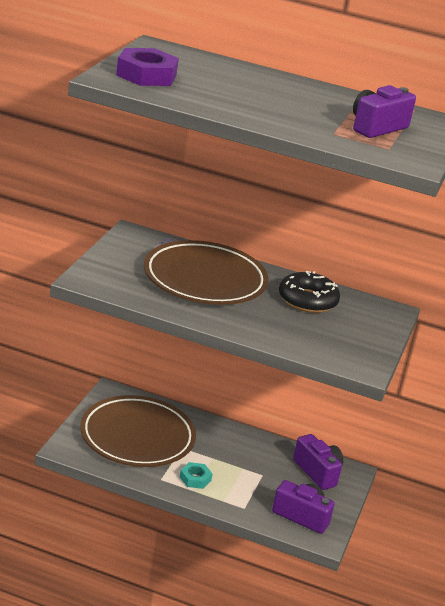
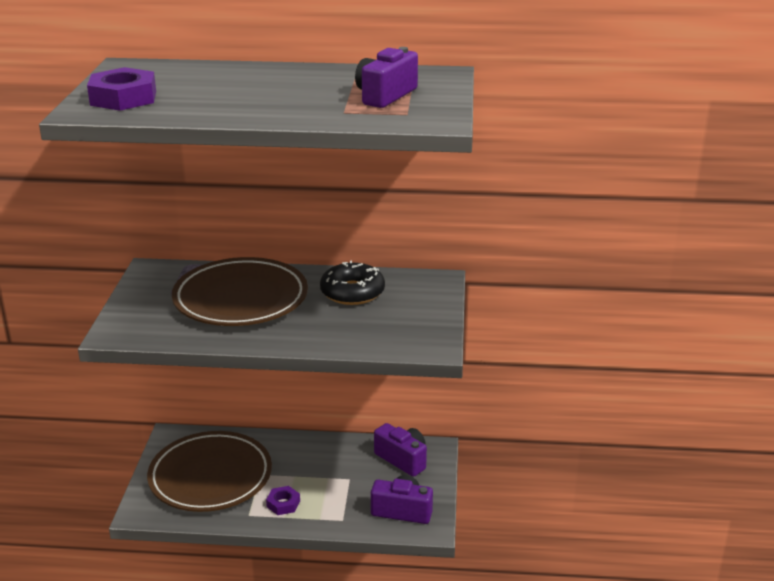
camera: 10 degrees left, 0 degrees up
turquoise nut [180,462,212,489] -> purple nut [266,486,300,515]

